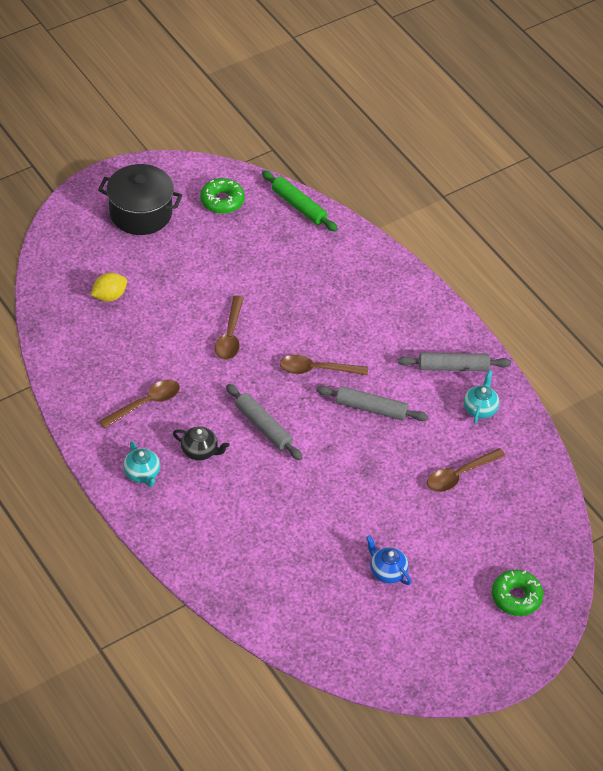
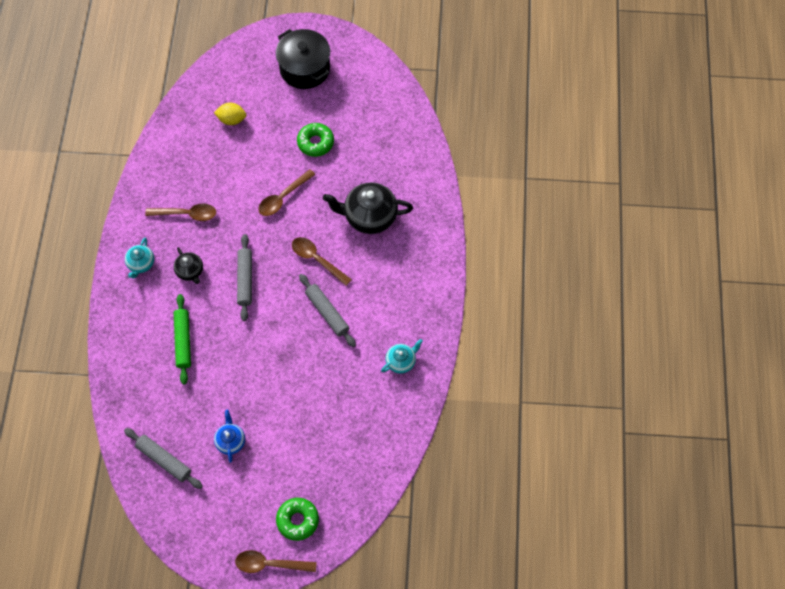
camera: 40 degrees right, 15 degrees up
green donut [200,178,245,214] -> green donut moved to [297,123,334,157]
green rolling pin [262,171,338,232] -> green rolling pin moved to [174,294,191,385]
grey rolling pin [398,353,511,371] -> grey rolling pin moved to [124,428,203,489]
brown spoon [427,448,506,492] -> brown spoon moved to [235,550,317,573]
none -> black teapot [323,182,413,234]

